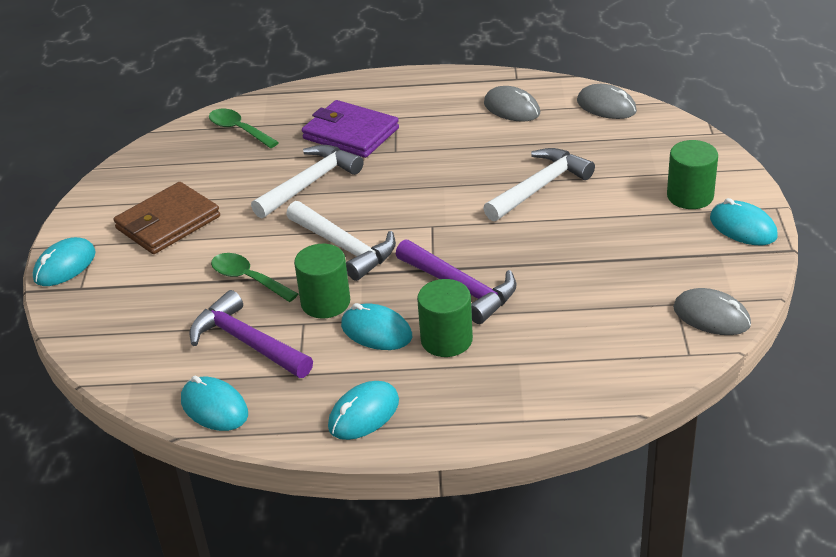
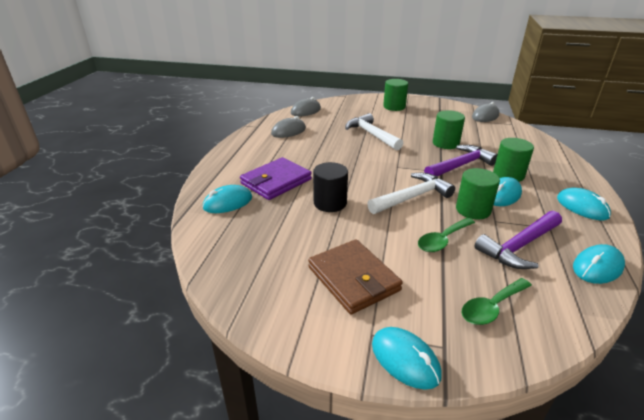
camera: 80 degrees left, 5 degrees down
green spoon [209,109,279,148] -> green spoon moved to [462,278,532,325]
white hammer [251,145,364,219] -> black cylinder [313,162,348,212]
turquoise mouse [710,198,778,245] -> turquoise mouse moved to [203,185,252,213]
none -> green cylinder [433,110,465,149]

